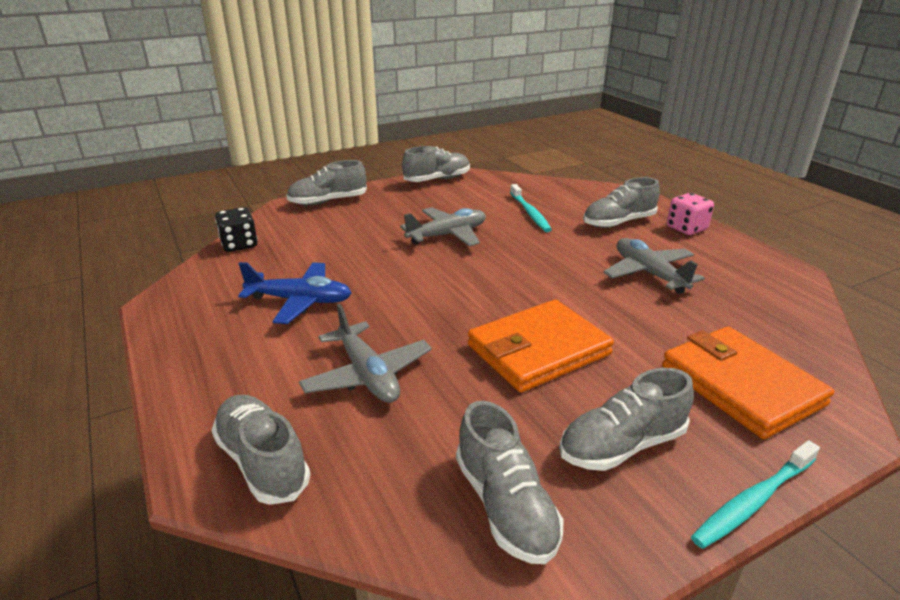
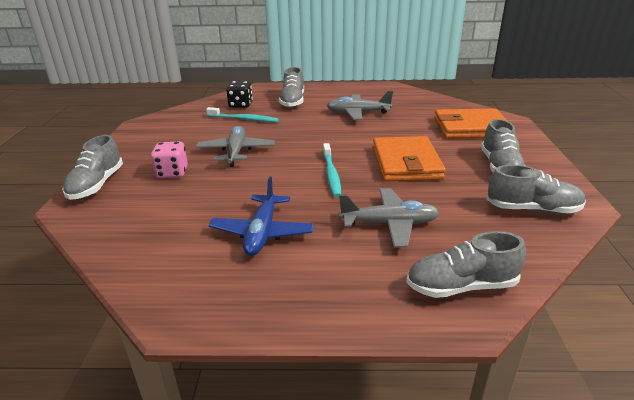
camera: 60 degrees left, 0 degrees up
black dice [215,207,258,252] -> black dice moved to [226,81,253,108]
blue plane [238,262,351,324] -> blue plane turned 150 degrees clockwise [208,176,314,256]
grey shoe [402,146,470,182] -> none
pink dice [667,193,714,235] -> pink dice moved to [151,141,188,178]
turquoise toothbrush [691,440,820,549] -> turquoise toothbrush moved to [323,143,341,197]

